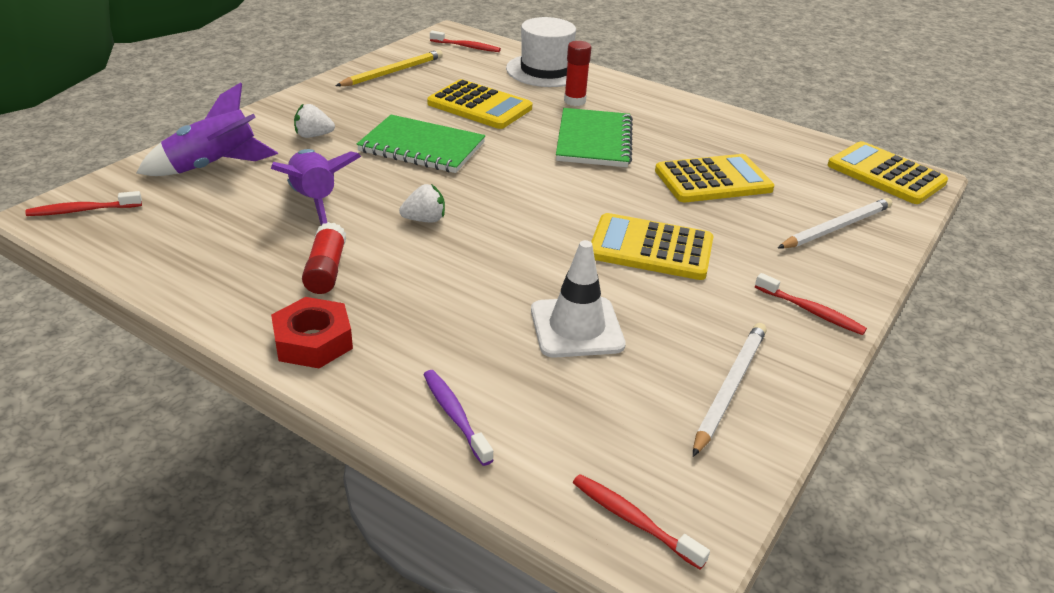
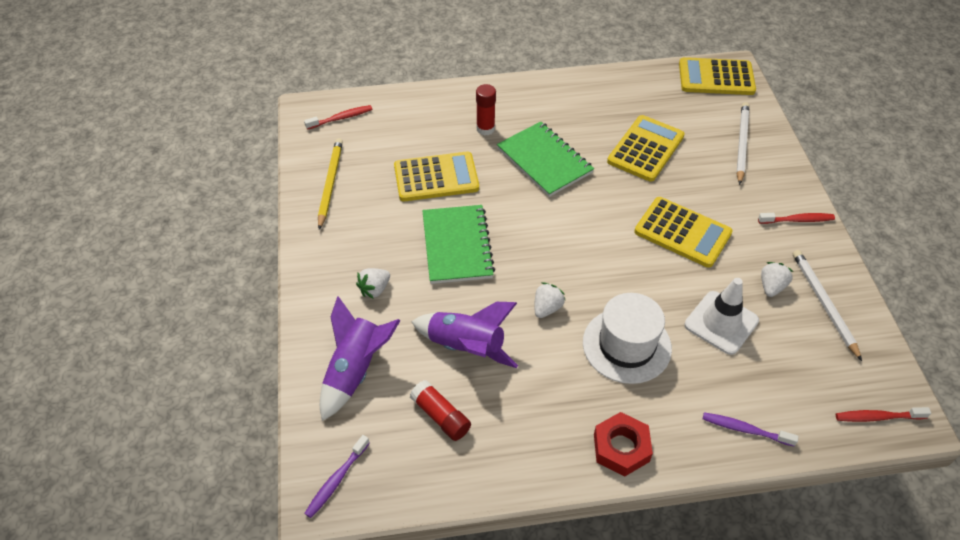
camera: 40 degrees left, 15 degrees up
red toothbrush [25,191,142,216] -> purple toothbrush [304,435,370,518]
red glue stick [302,222,346,294] -> red glue stick moved to [410,380,471,441]
green notebook [357,115,485,173] -> green notebook turned 75 degrees counterclockwise [422,205,495,284]
white hat [506,17,576,87] -> white hat moved to [583,293,672,384]
yellow calculator [591,213,714,280] -> yellow calculator turned 120 degrees counterclockwise [634,197,733,268]
none -> white strawberry [761,262,794,297]

